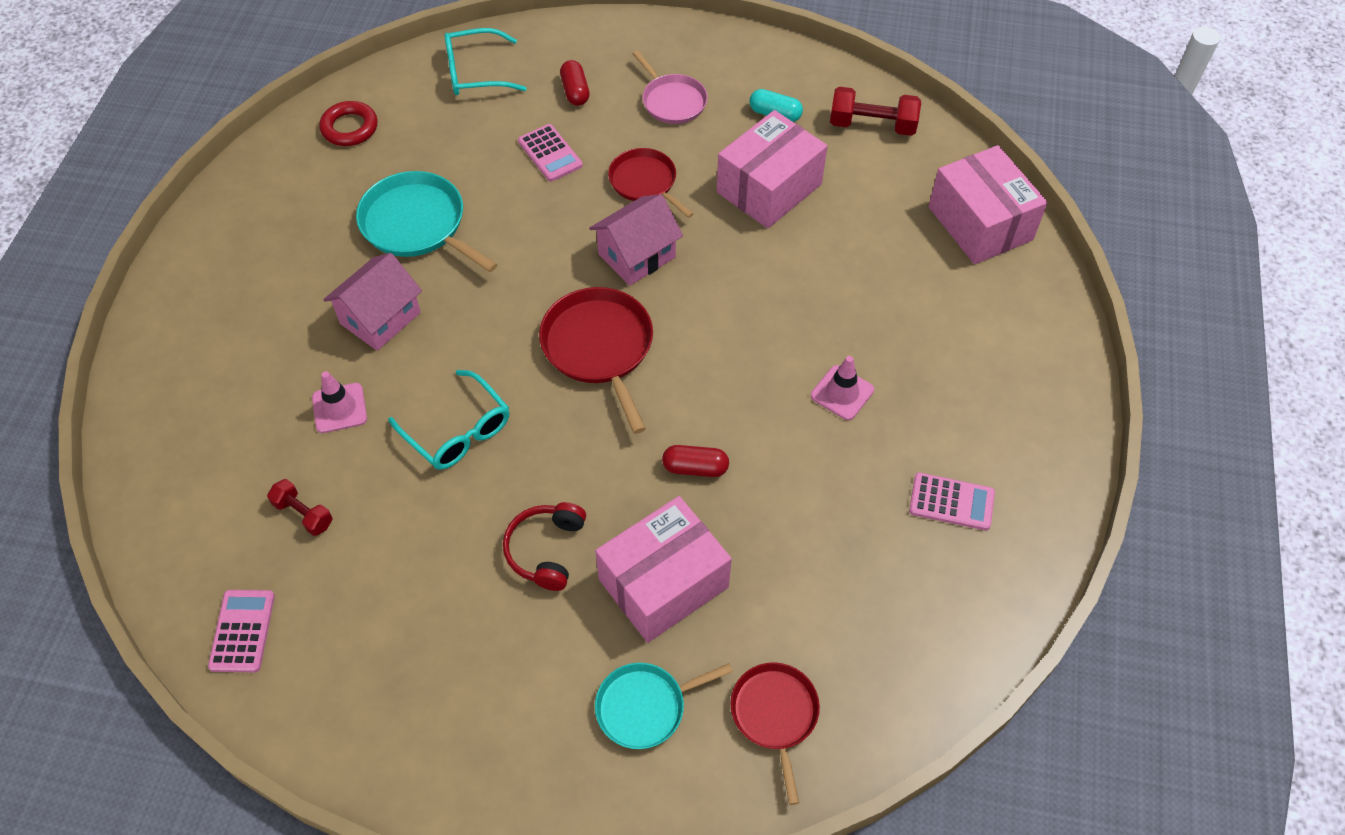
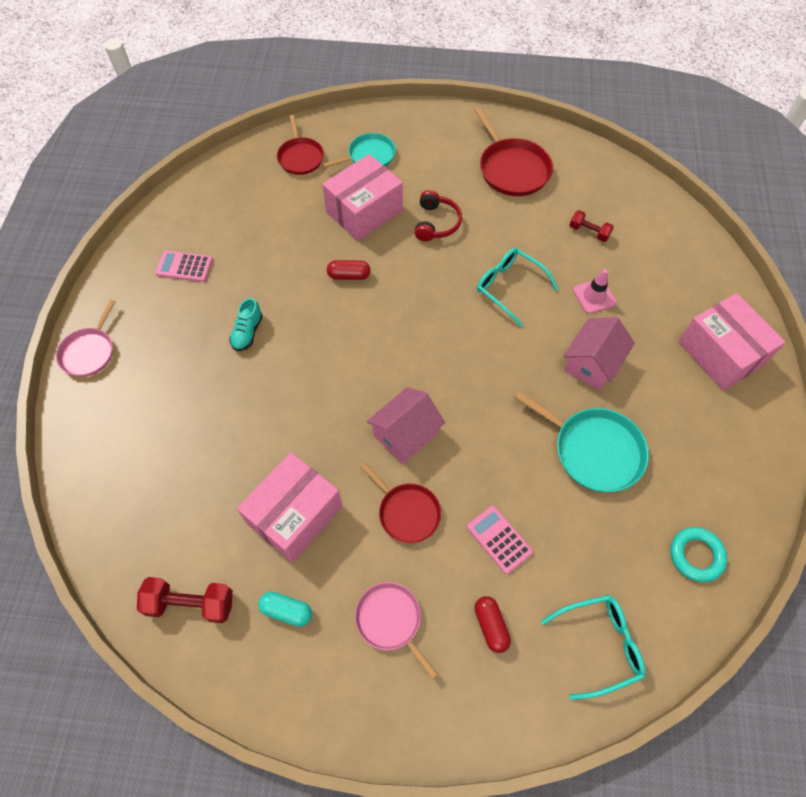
camera: 175 degrees right, 5 degrees up
pink calculator [208,590,275,672] -> none
red ring [319,101,378,146] -> turquoise ring [670,527,727,582]
red pan [539,287,653,434] -> red pan moved to [475,108,553,196]
pink traffic cone [811,356,874,420] -> turquoise shoe [229,298,263,351]
pink box [928,145,1048,264] -> pink box moved to [678,293,786,391]
none -> pink pan [56,300,116,377]

